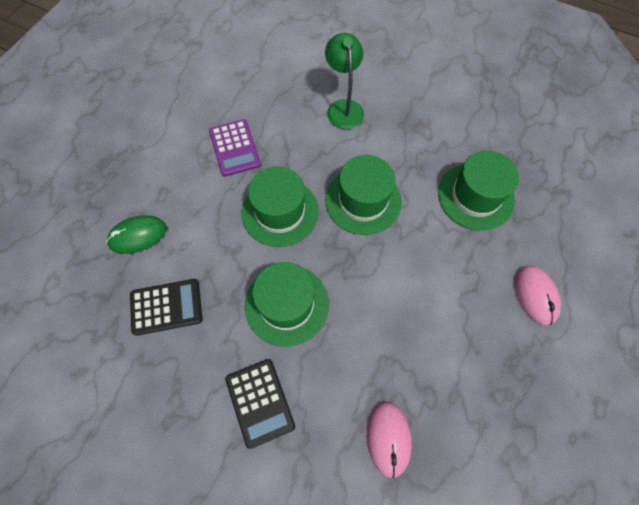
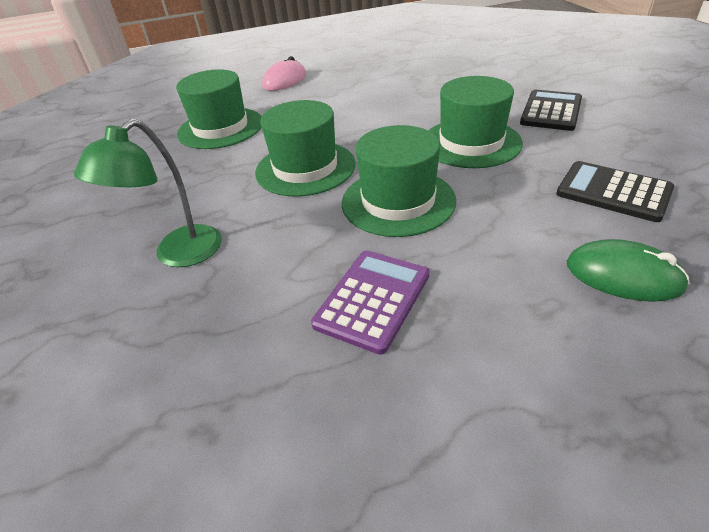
camera: 130 degrees left, 25 degrees down
pink mouse [367,401,412,479] -> none

